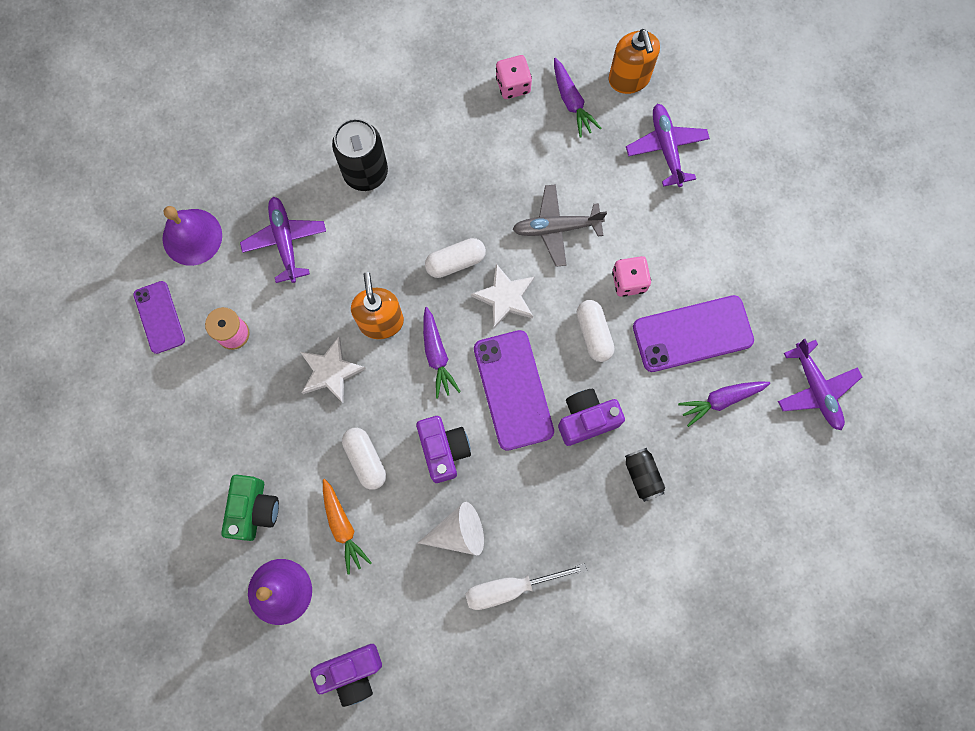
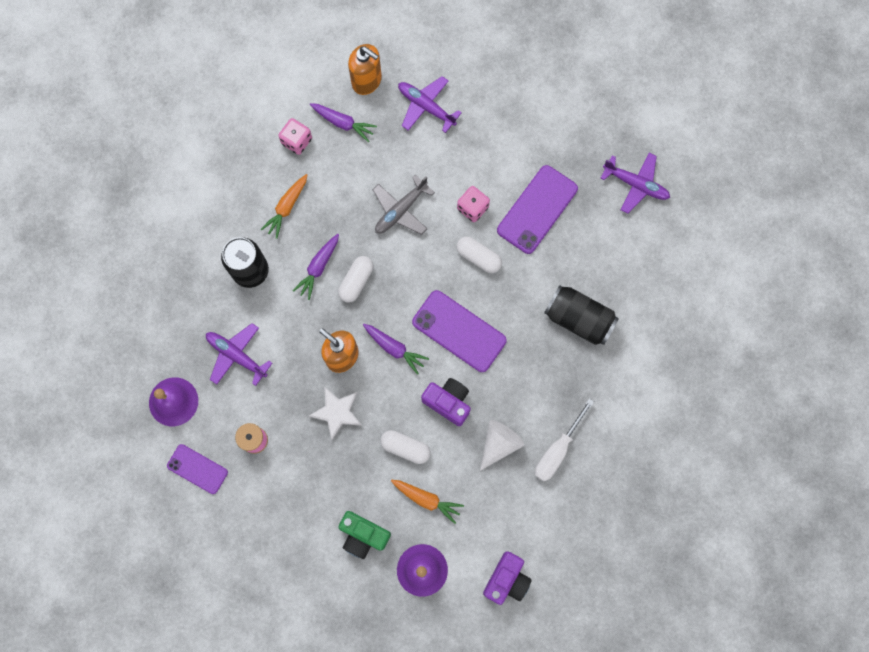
camera: 40 degrees left, 0 degrees up
green camera [221,475,279,541] -> green camera turned 150 degrees clockwise [338,511,391,559]
white star [471,264,534,329] -> none
purple camera [558,389,625,446] -> none
black can [625,448,665,502] -> black can [544,285,619,345], size x1.78
purple carrot [678,381,770,427] -> purple carrot moved to [292,234,339,300]
none -> orange carrot [260,174,307,239]

